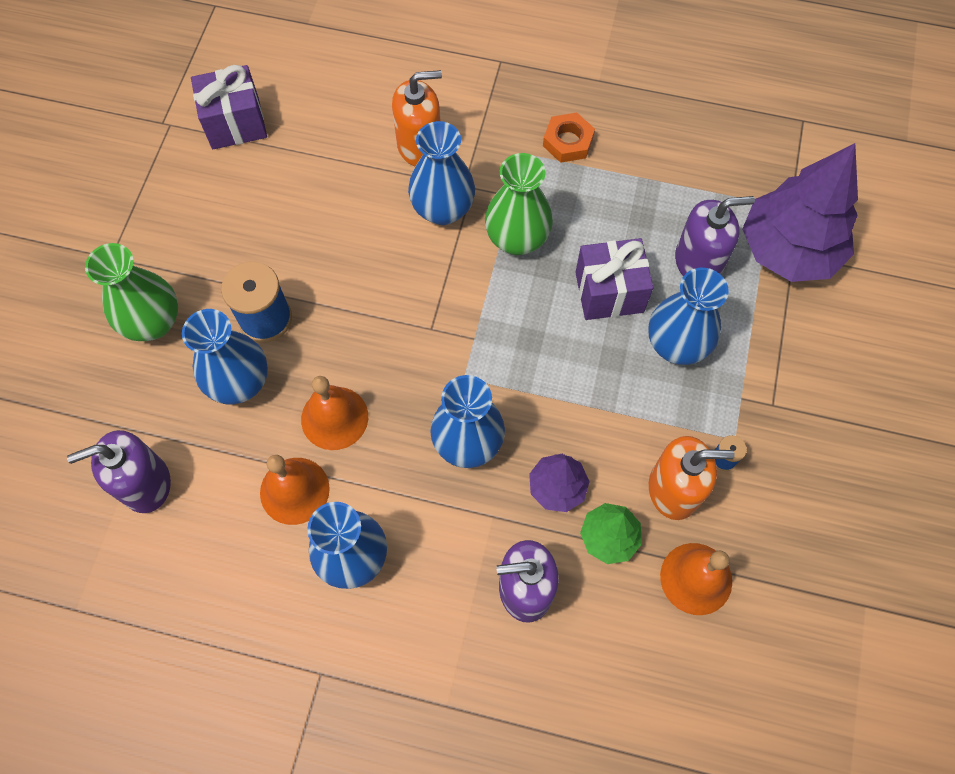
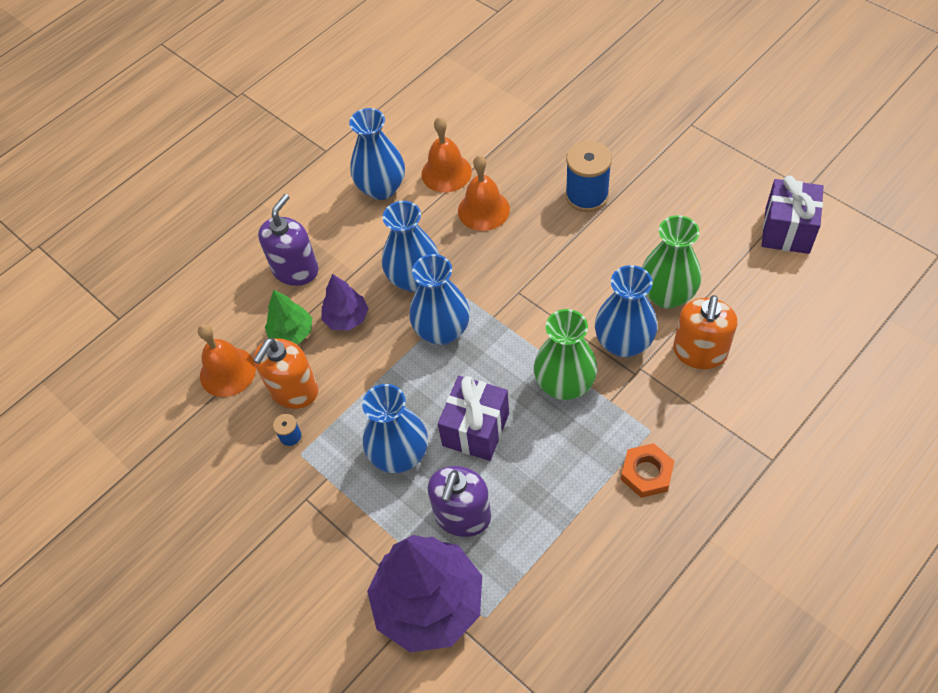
camera: 125 degrees right, 10 degrees down
purple soap dispenser [67,430,171,513] -> none
green vase [85,243,178,341] -> green vase moved to [642,215,701,309]
blue vase [182,309,268,404] -> blue vase moved to [409,254,470,345]

